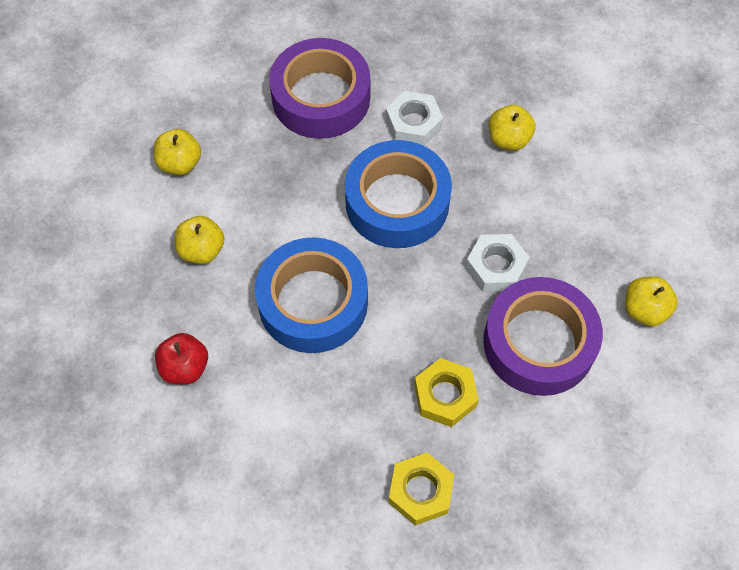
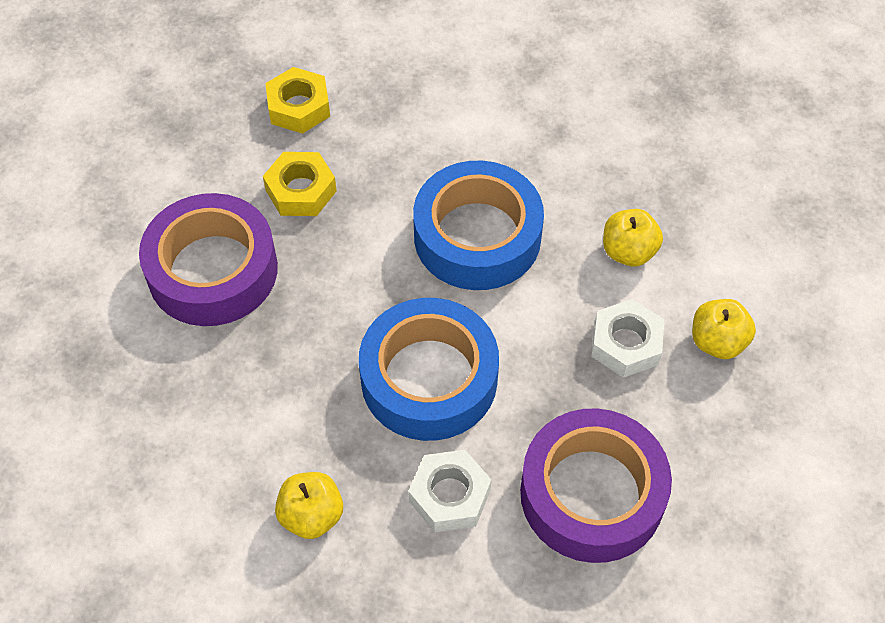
camera: 160 degrees right, 5 degrees down
red apple [155,333,208,384] -> none
white nut [465,234,530,292] -> white nut moved to [591,299,664,378]
yellow apple [625,276,678,326] -> none

